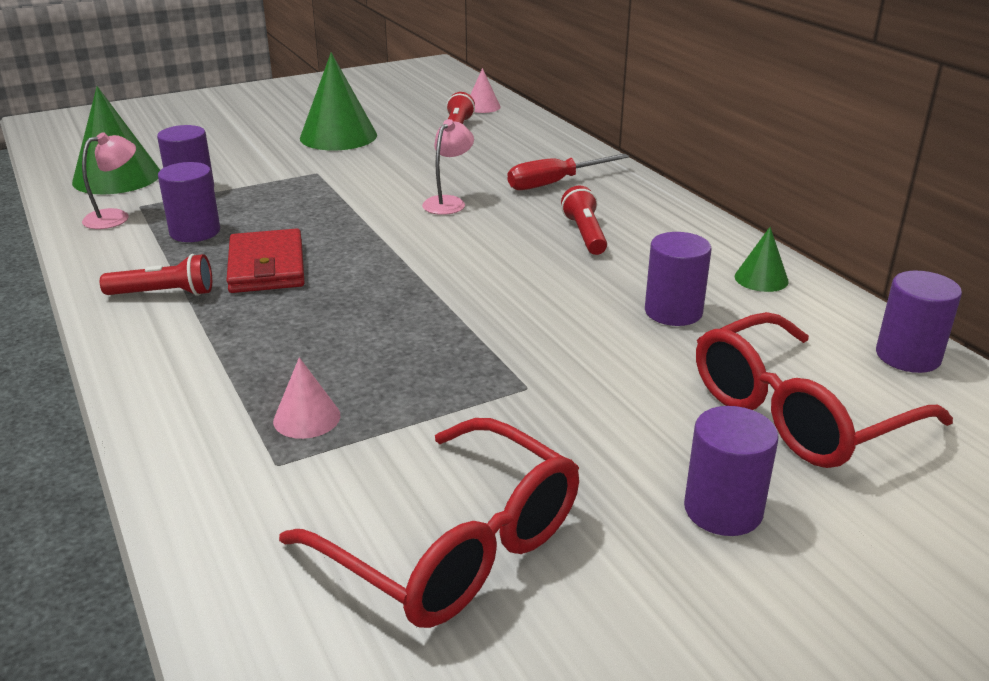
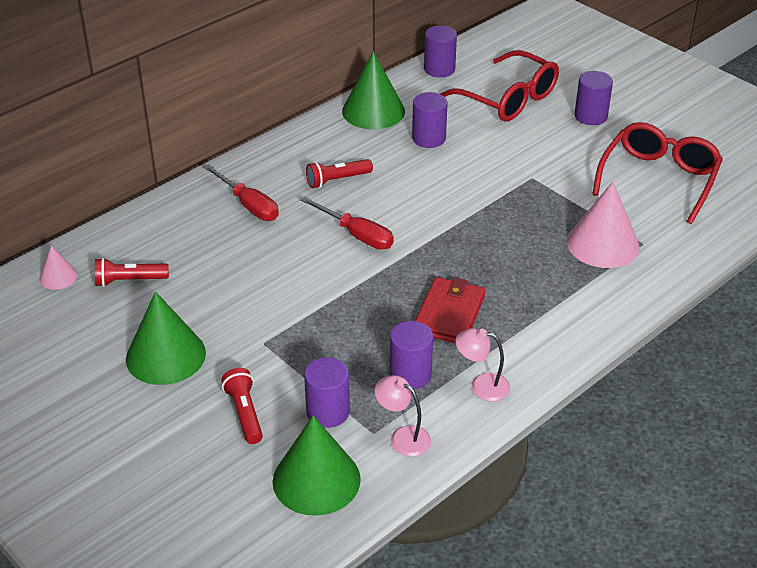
camera: 105 degrees left, 10 degrees up
red flashlight [100,254,212,296] -> red flashlight moved to [221,368,263,444]
red wallet [226,229,305,293] -> red wallet turned 45 degrees counterclockwise [415,277,485,343]
pink cone [273,357,340,439] -> pink cone [567,182,639,268], size x1.98
pink lamp [422,119,474,215] -> pink lamp moved to [456,328,510,401]
green cone [735,227,789,292] -> green cone [342,51,405,129], size x1.98
none -> red screwdriver [301,197,394,250]

